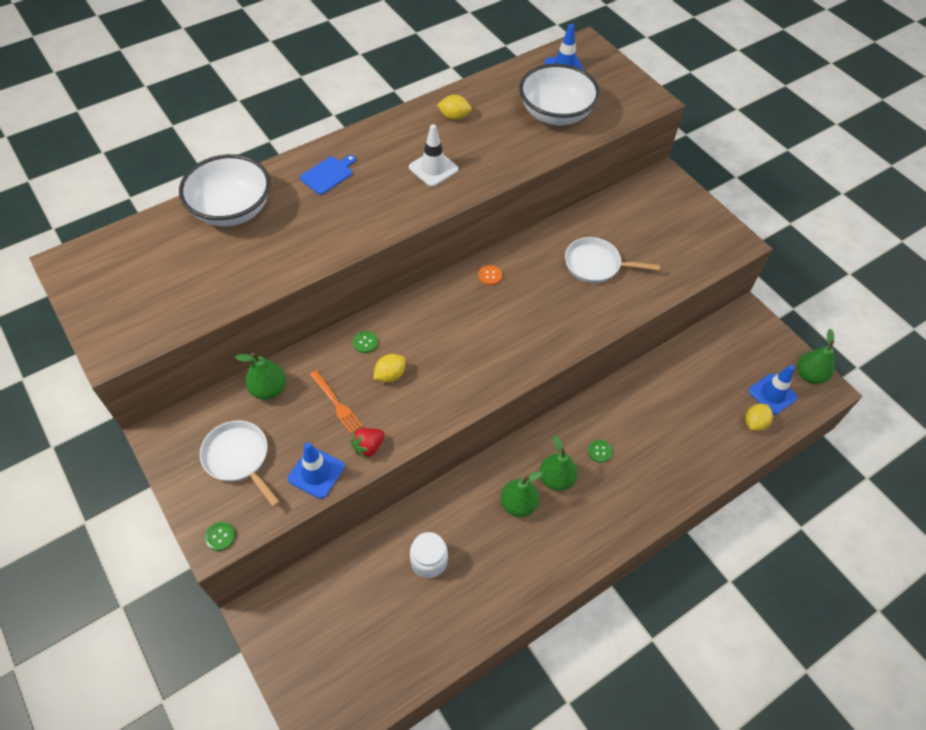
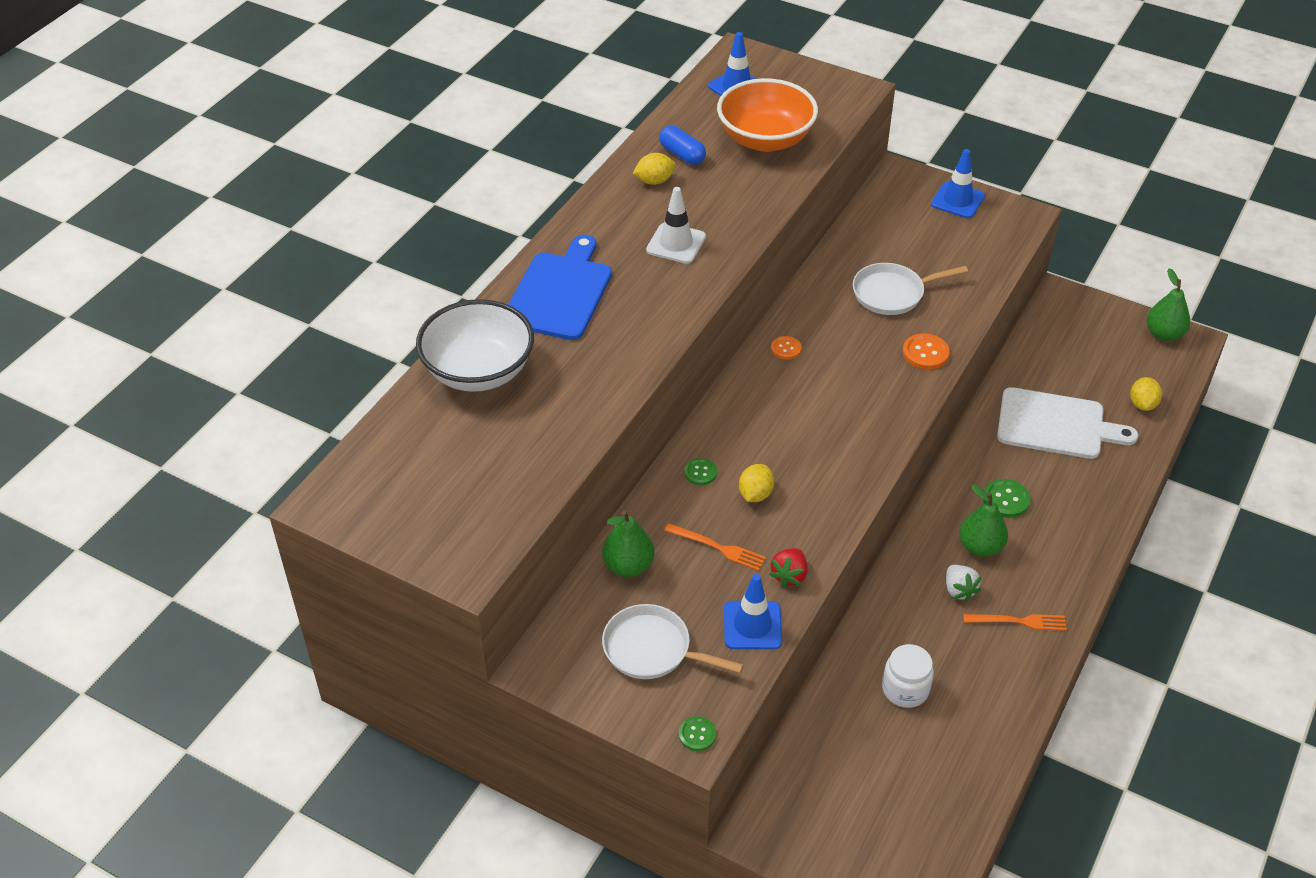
camera: 25 degrees left, 10 degrees down
blue cutting board [300,155,356,195] -> blue cutting board [508,235,612,340], size x1.88
green pear [501,471,543,517] -> white strawberry [946,565,982,602]
white bowl [519,64,600,125] -> orange bowl [717,78,818,152]
green button [588,440,613,463] -> green button [983,479,1031,518], size x1.51
blue traffic cone [749,365,798,415] -> blue traffic cone moved to [931,149,985,218]
none -> blue capsule [659,126,706,165]
none -> orange button [903,333,950,370]
none -> orange fork [963,614,1067,631]
none -> white cutting board [997,387,1138,459]

